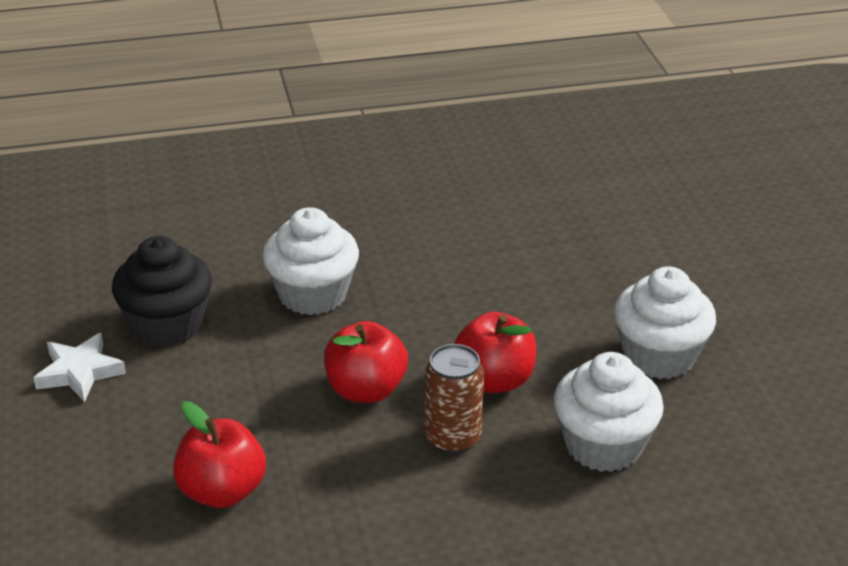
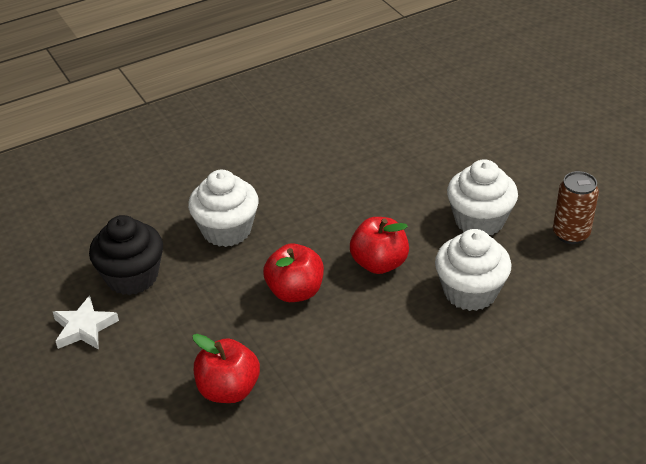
camera: 15 degrees left, 5 degrees up
brown can [424,344,484,454] -> brown can moved to [553,171,599,244]

